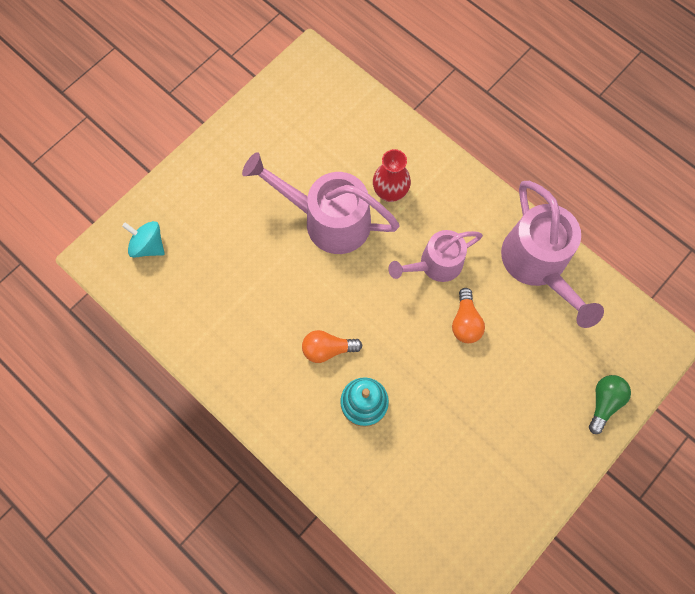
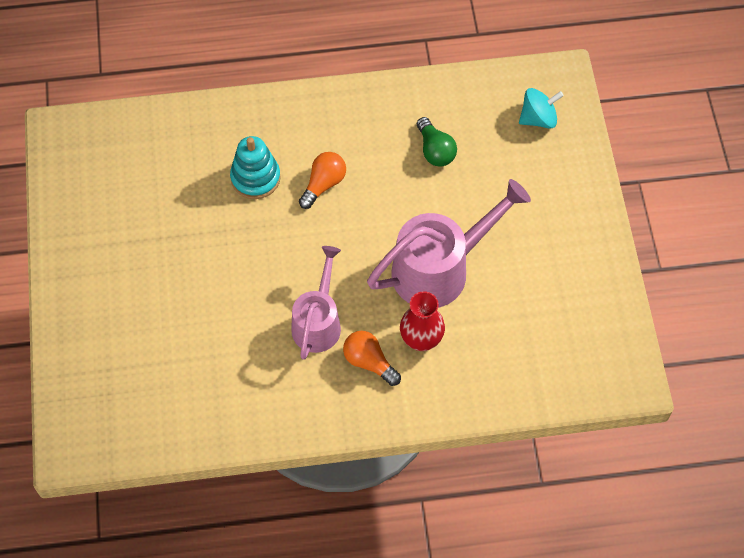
camera: 130 degrees right, 10 degrees down
orange light bulb [452,288,485,343] -> orange light bulb moved to [343,331,401,386]
pink watering can [501,181,604,328] -> none
green light bulb [589,375,631,434] -> green light bulb moved to [417,117,457,167]

